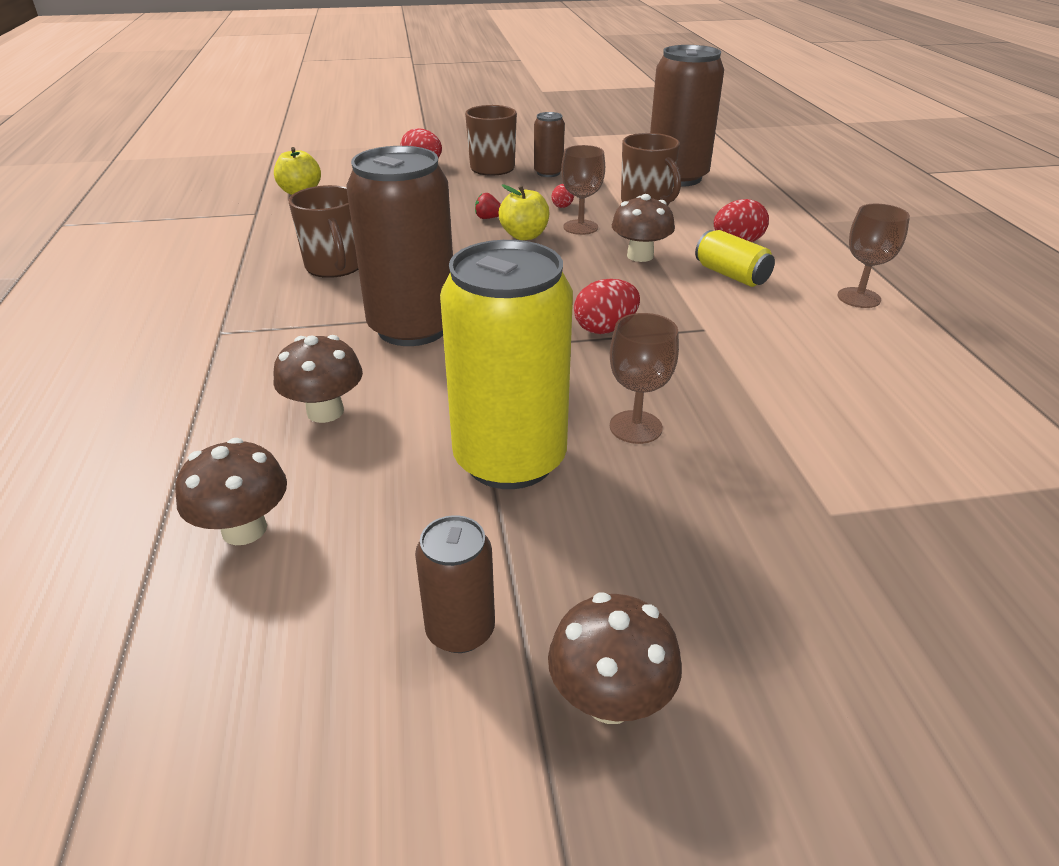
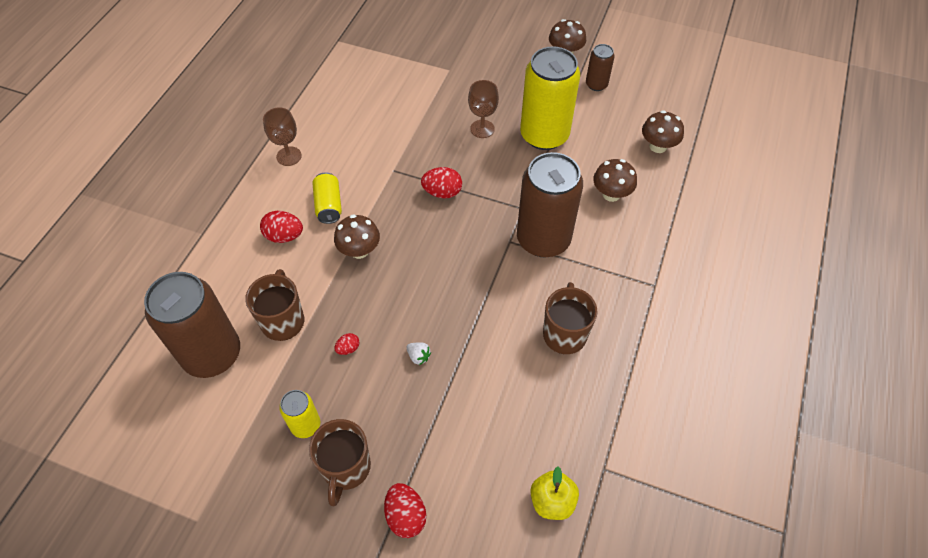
camera: 150 degrees left, 20 degrees up
red strawberry [475,193,501,219] -> white strawberry [406,342,431,365]
yellow apple [498,185,549,240] -> none
brown can [534,112,565,177] -> yellow can [279,390,320,438]
brown goblet [561,145,605,235] -> none

